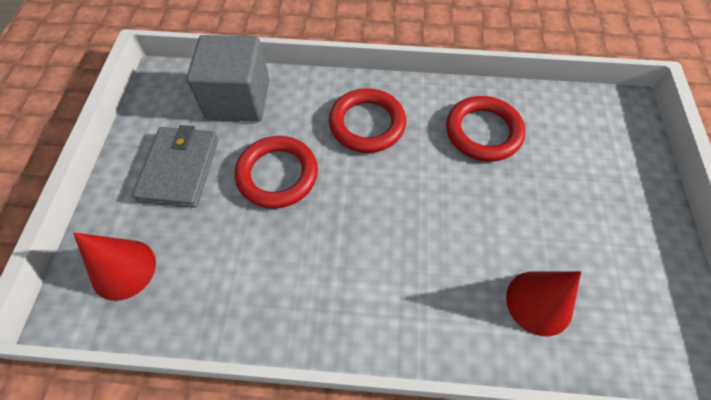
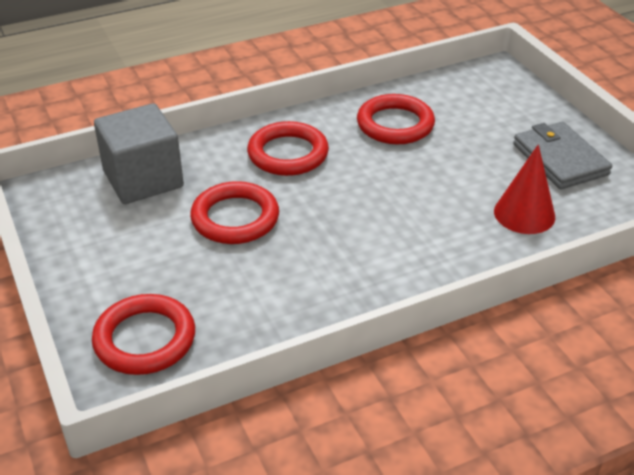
camera: 30 degrees left, 20 degrees down
red cone [73,233,156,301] -> red ring [92,294,195,375]
grey wallet [132,125,218,208] -> grey wallet moved to [513,122,612,189]

